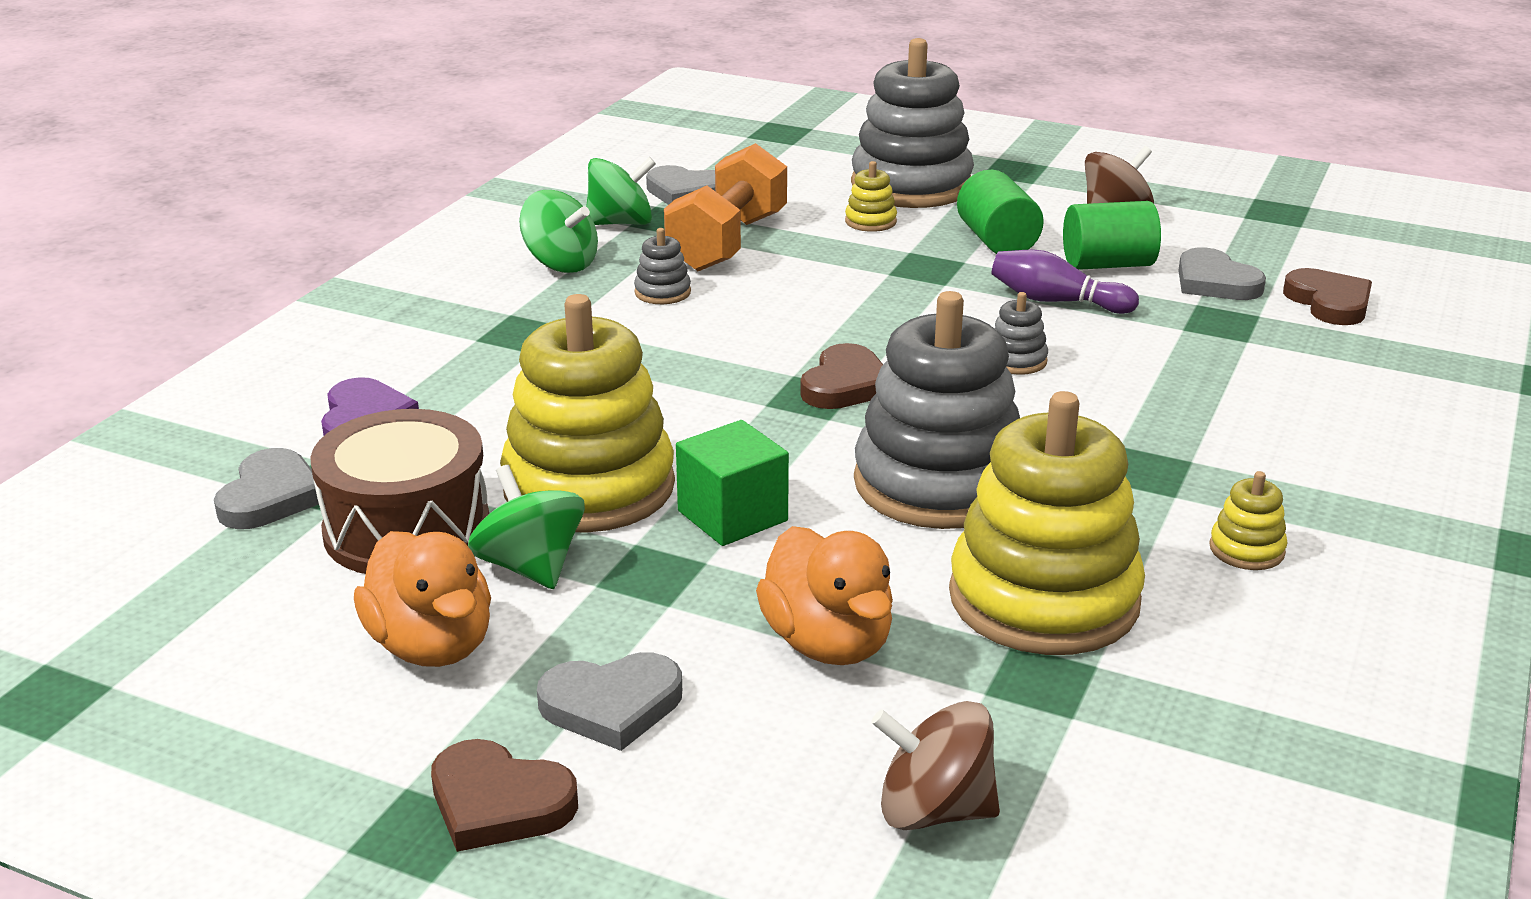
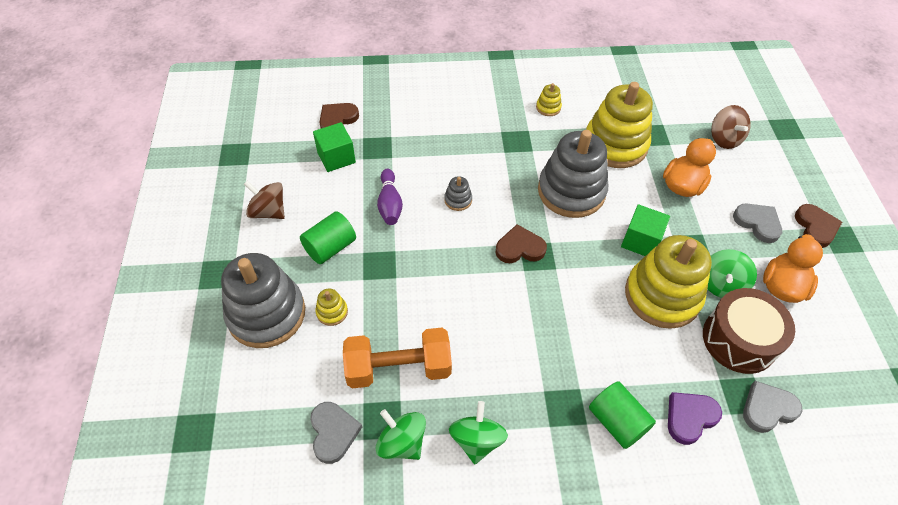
camera: 120 degrees left, 25 degrees up
grey stacking toy [634,228,691,304] -> none
green cylinder [1063,201,1161,270] -> green cylinder moved to [589,381,656,449]
grey heart [1178,247,1266,300] -> green cube [313,122,356,172]

